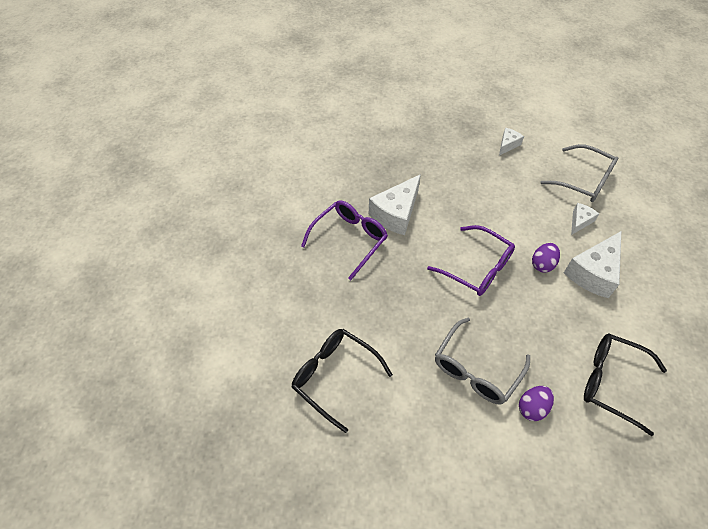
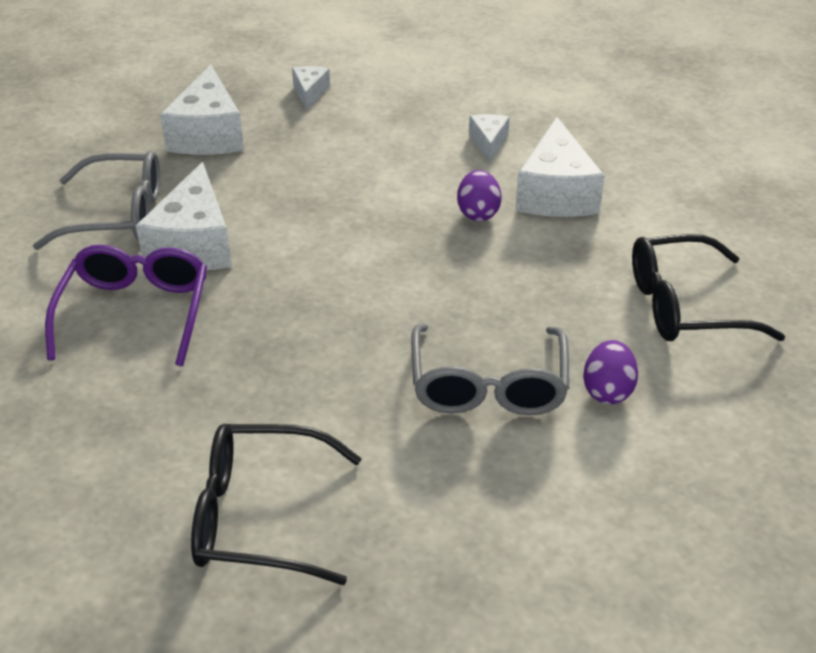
camera: 35 degrees left, 15 degrees down
purple glasses [427,225,515,296] -> none
grey glasses [540,144,618,202] -> grey glasses moved to [33,150,161,250]
none -> white cheese [160,65,244,155]

